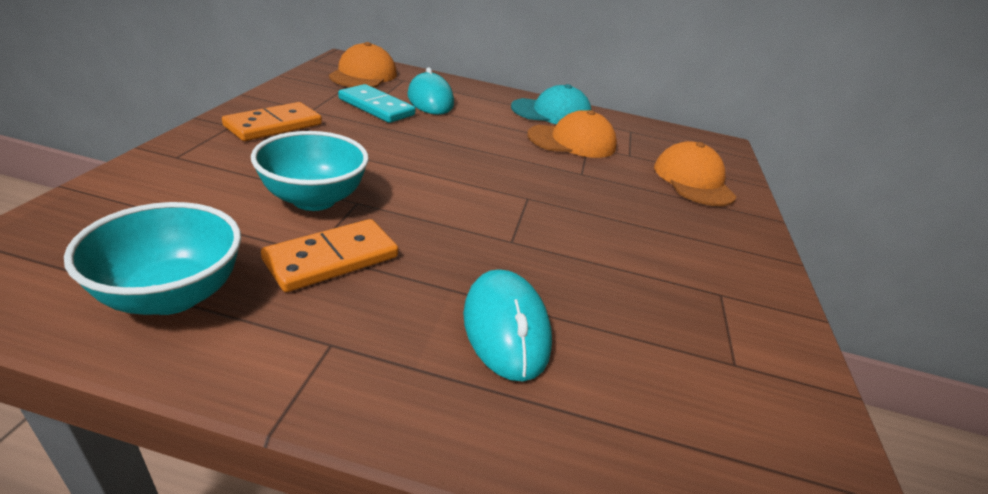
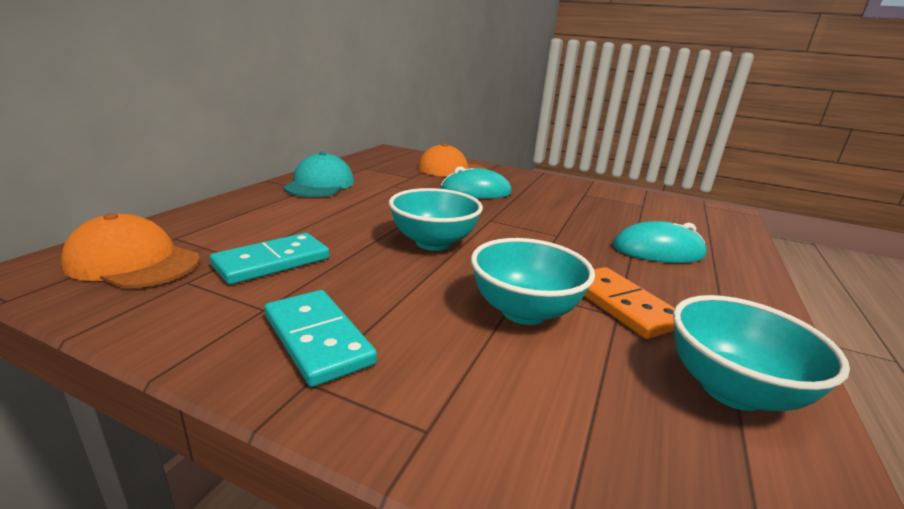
camera: 75 degrees left, 10 degrees down
orange domino [222,102,322,141] -> turquoise domino [264,290,377,387]
turquoise mouse [407,67,454,115] -> turquoise mouse moved to [441,166,512,199]
orange cap [527,110,617,158] -> none
none -> turquoise bowl [389,188,483,251]

